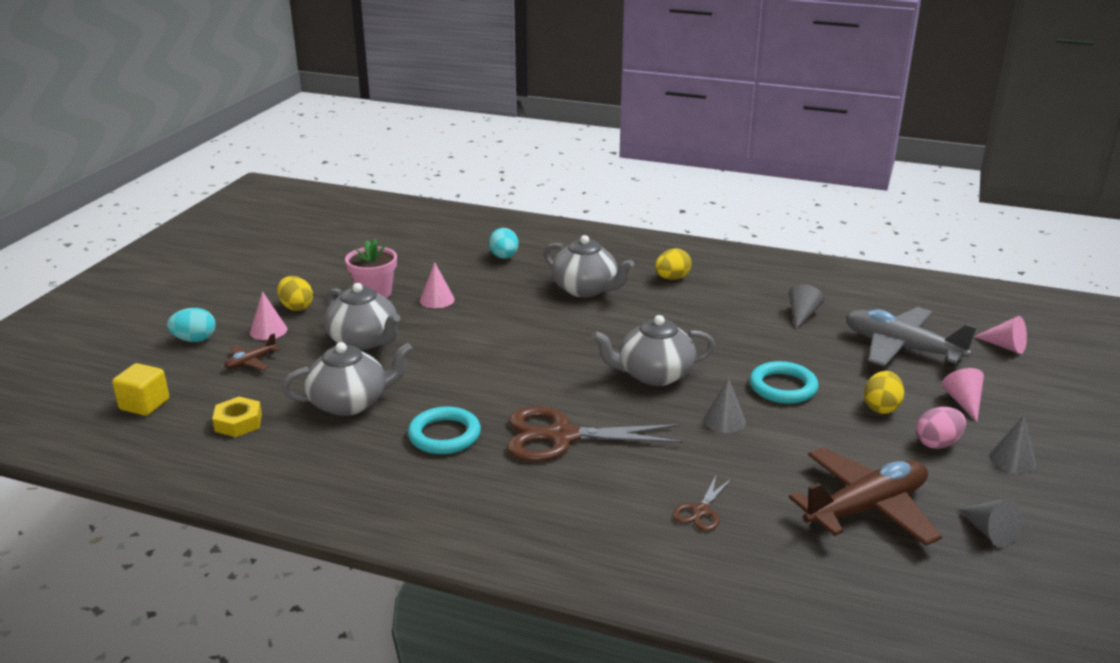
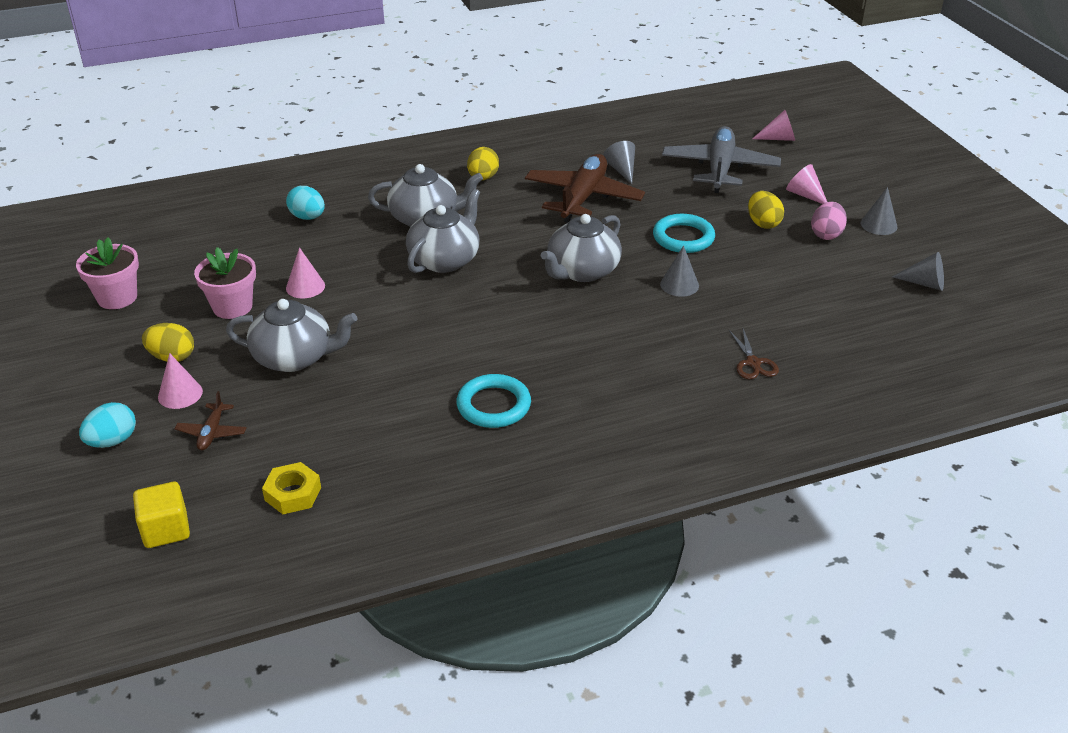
camera: 40 degrees left, 10 degrees up
grey teapot [282,342,413,416] -> grey teapot moved to [406,189,480,273]
brown scissors [507,406,684,462] -> none
brown plane [789,447,942,546] -> brown plane moved to [525,154,645,223]
grey plane [846,307,977,367] -> grey plane turned 105 degrees clockwise [662,126,781,193]
none -> pink flower pot [76,237,139,309]

